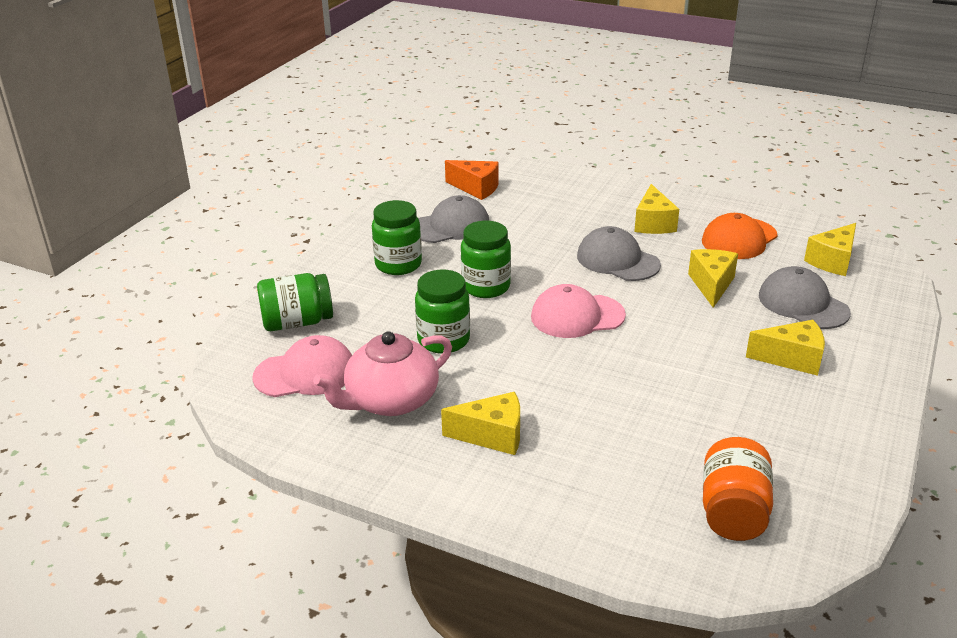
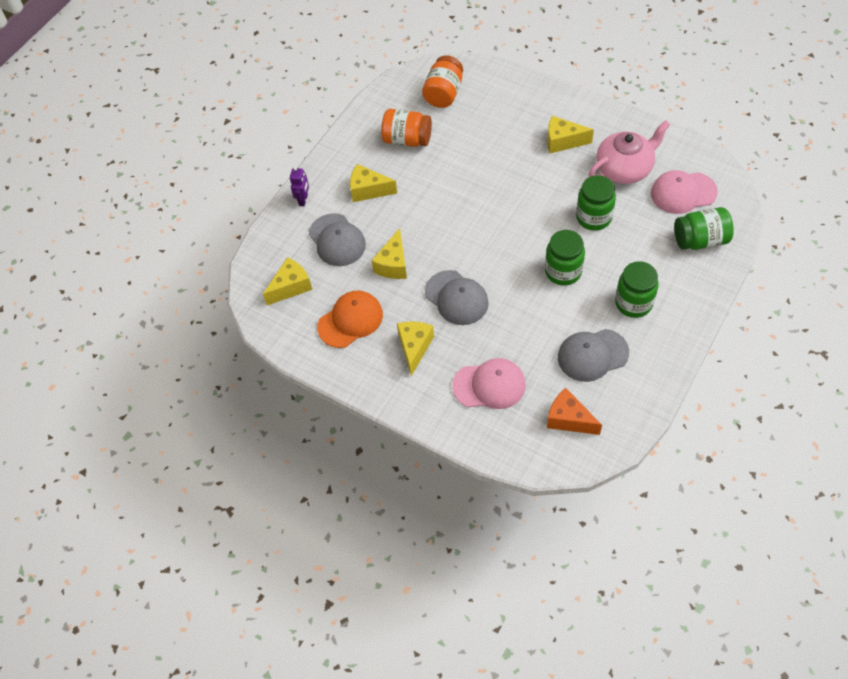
camera: 170 degrees left, 25 degrees up
pink cap [531,284,626,338] -> pink cap moved to [452,358,526,409]
none -> purple robot [290,167,309,206]
none -> orange jar [381,109,432,147]

